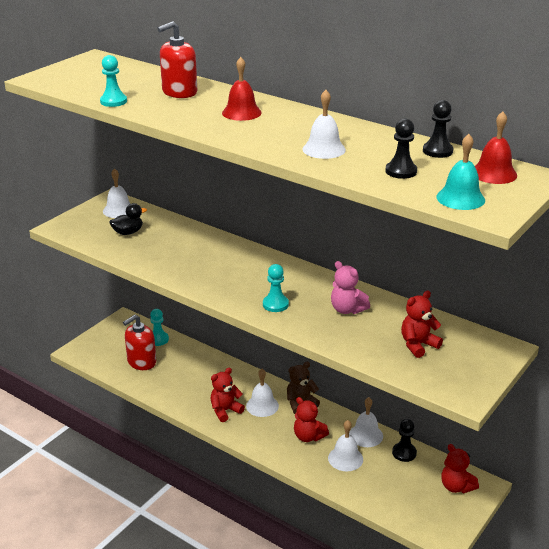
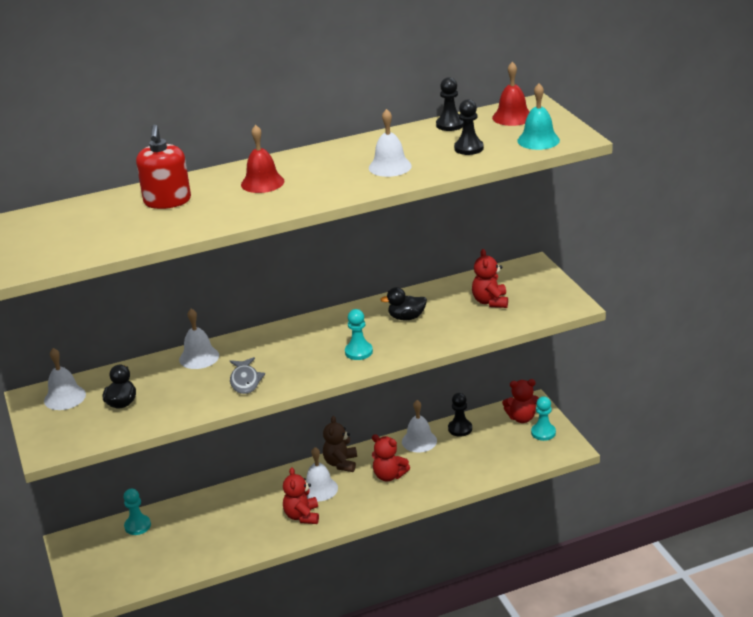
camera: 55 degrees left, 0 degrees up
turquoise pawn [100,55,127,107] -> turquoise pawn moved to [531,396,556,441]
red soap dispenser [123,315,156,370] -> none
red teddy bear [294,397,329,442] -> red teddy bear turned 45 degrees clockwise [372,435,410,481]
white bell [328,420,363,471] -> white bell moved to [179,309,219,369]
pink teddy bear [331,261,370,314] -> black duck [380,287,427,320]
none -> grey fish [230,357,265,394]

